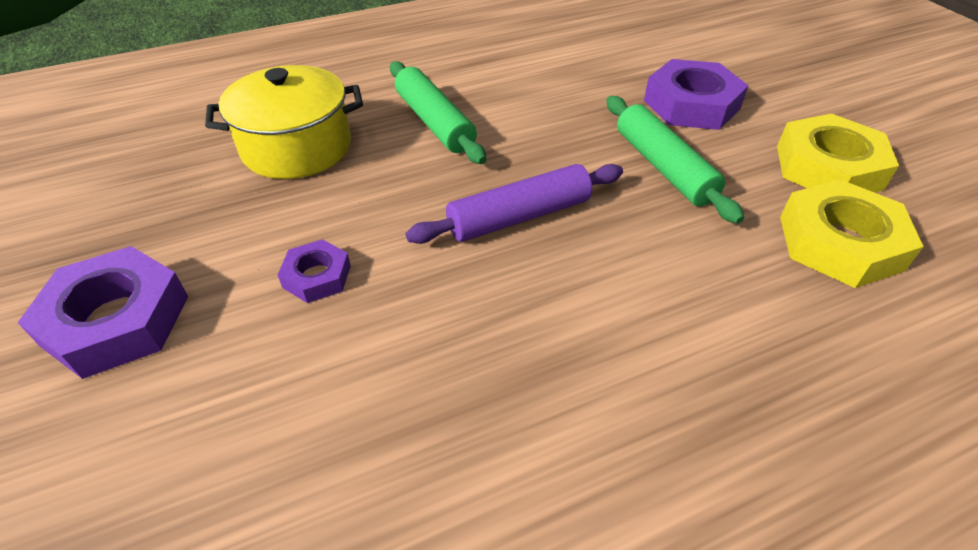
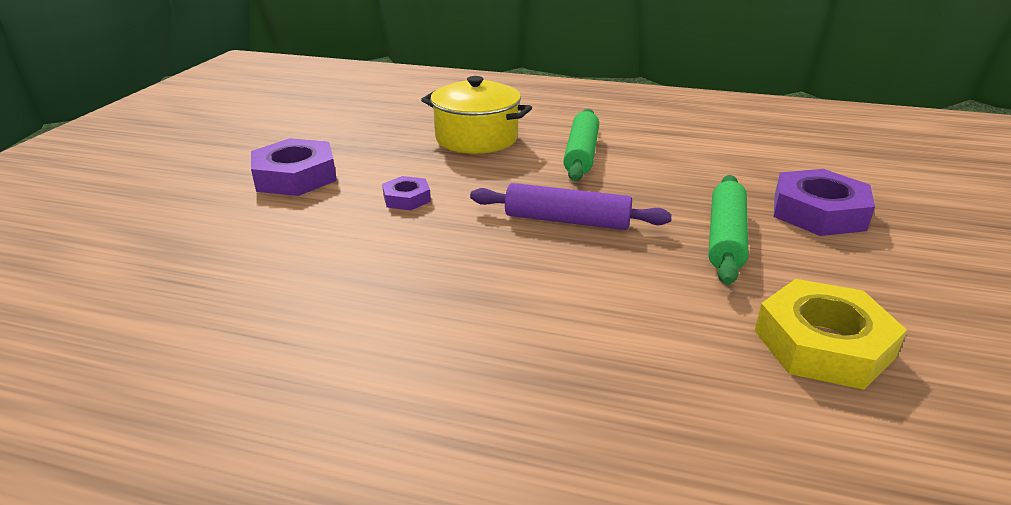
camera: 40 degrees right, 15 degrees down
yellow nut [777,113,899,193] -> none

